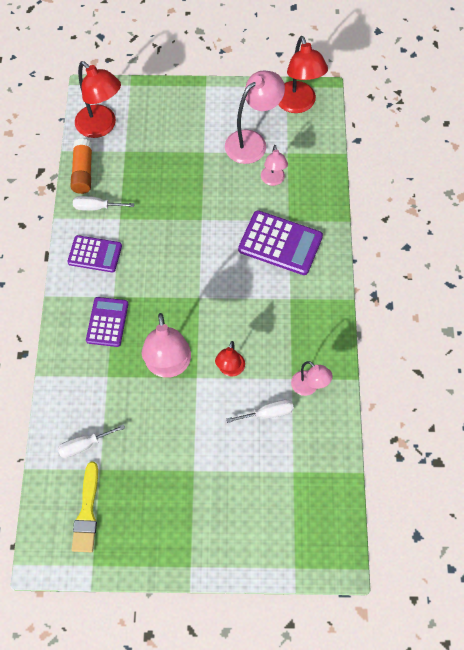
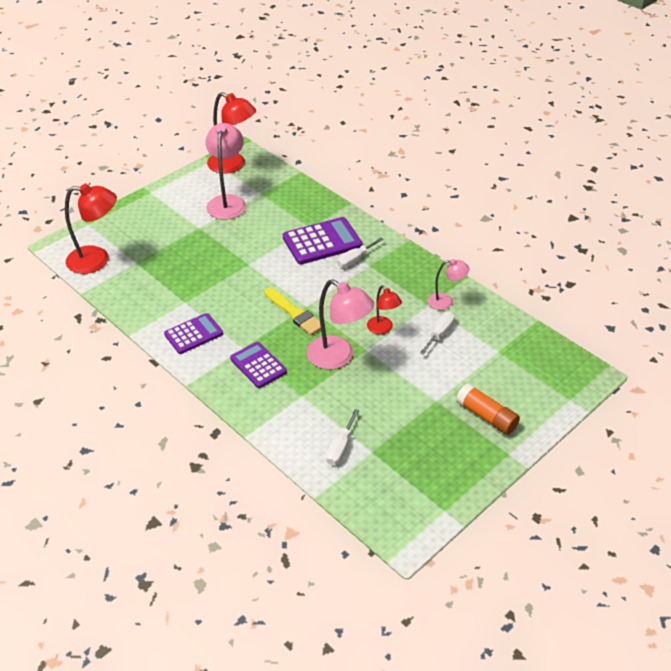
camera: 45 degrees left, 20 degrees down
orange glue stick [70,138,92,194] -> orange glue stick moved to [456,383,520,435]
yellow brush [72,462,98,552] -> yellow brush moved to [264,288,321,335]
white screwdriver [73,196,134,211] -> white screwdriver moved to [337,238,384,268]
pink lamp [261,145,288,186] -> none

